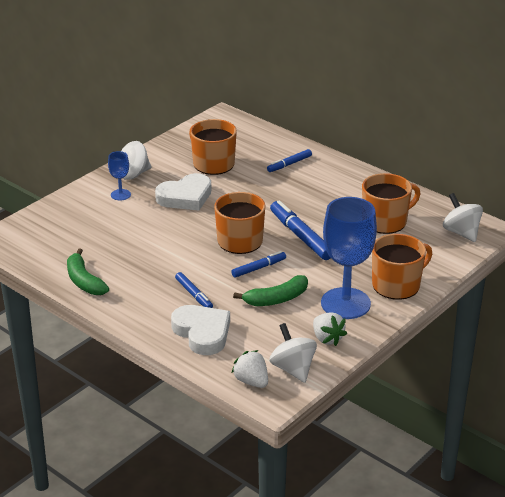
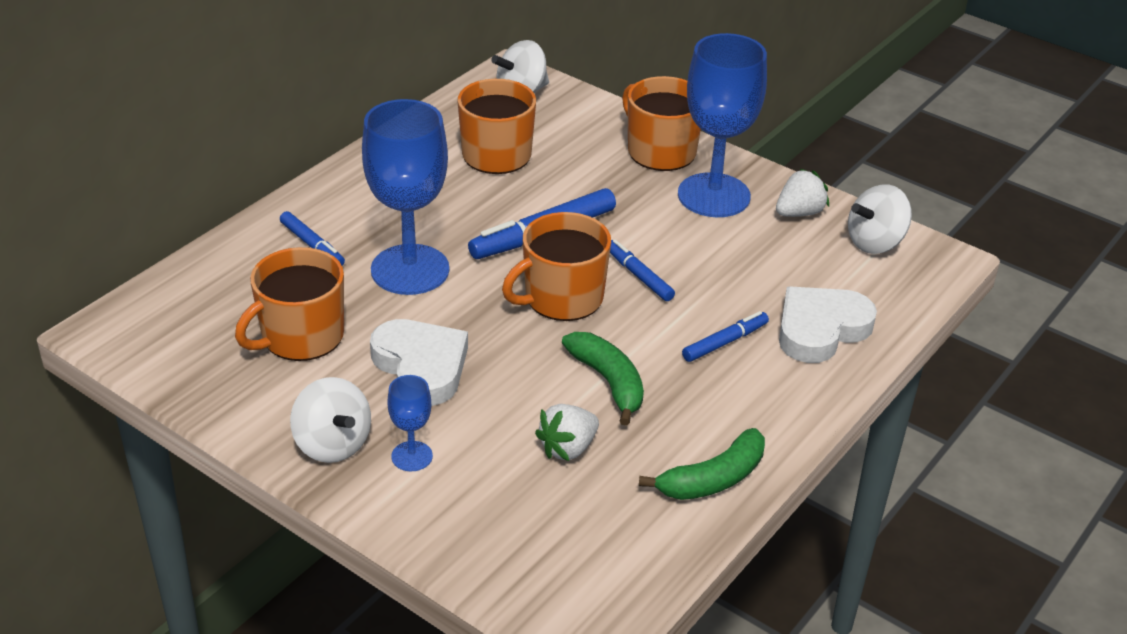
camera: 95 degrees left, 5 degrees up
white strawberry [232,350,268,388] -> white strawberry moved to [535,404,599,461]
green banana [233,275,308,306] -> green banana moved to [562,332,644,426]
none -> blue goblet [362,99,449,295]

